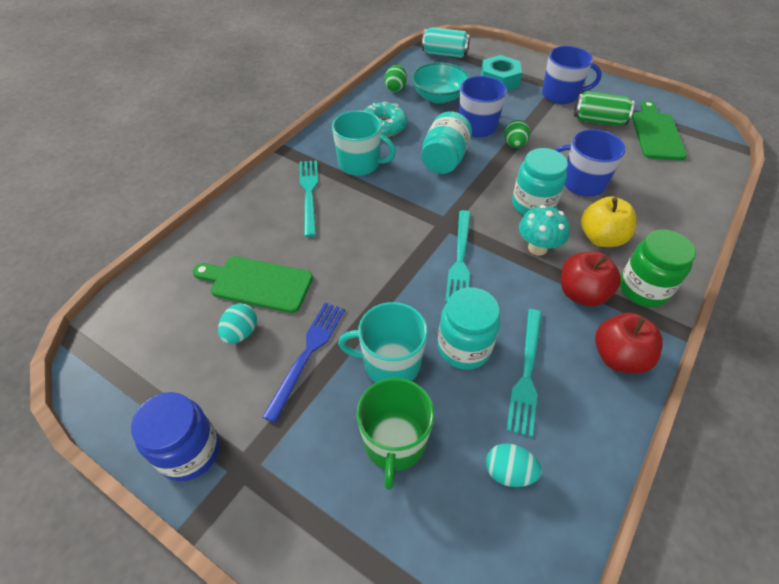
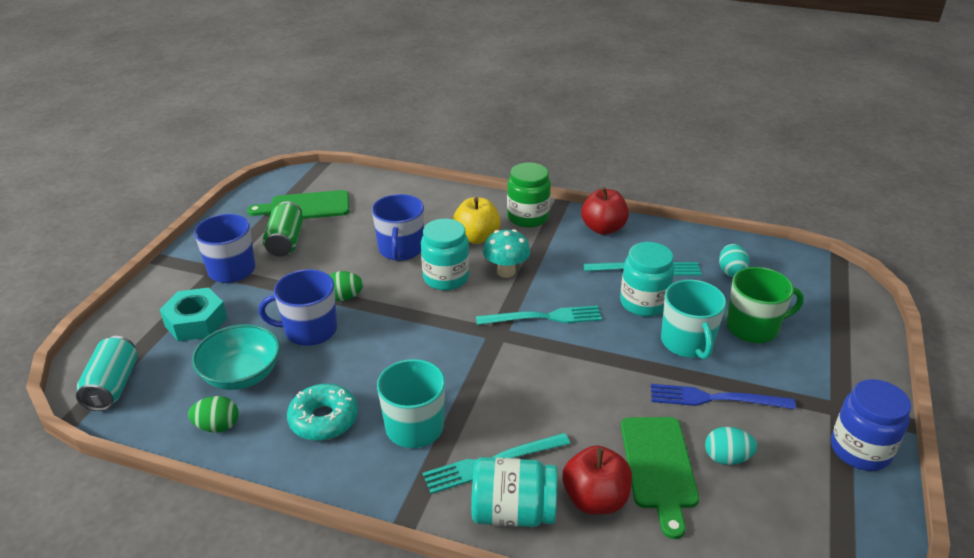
camera: 105 degrees left, 15 degrees down
turquoise jar [421,111,472,174] -> turquoise jar moved to [471,457,557,527]
red apple [561,251,621,307] -> red apple moved to [563,445,632,515]

